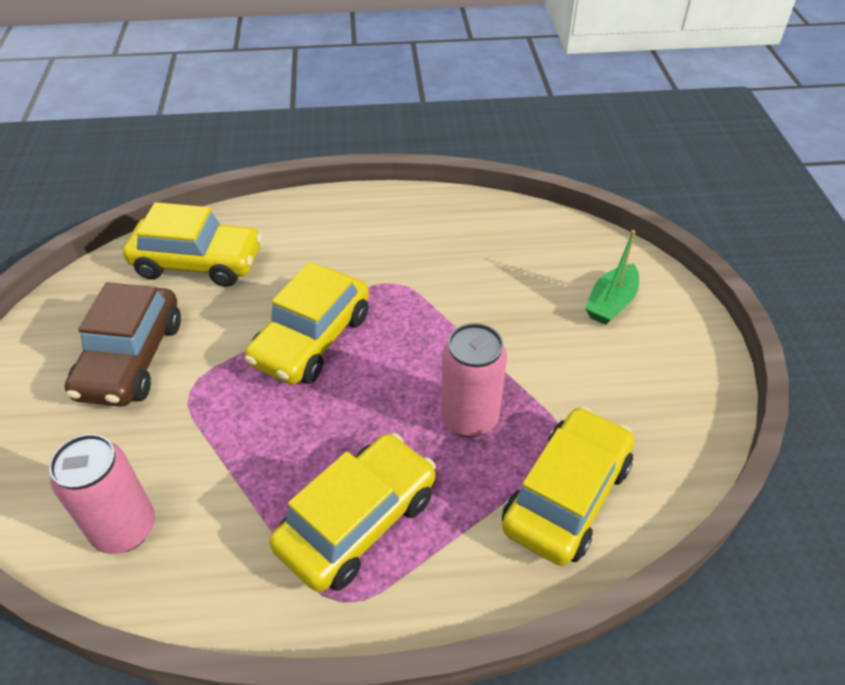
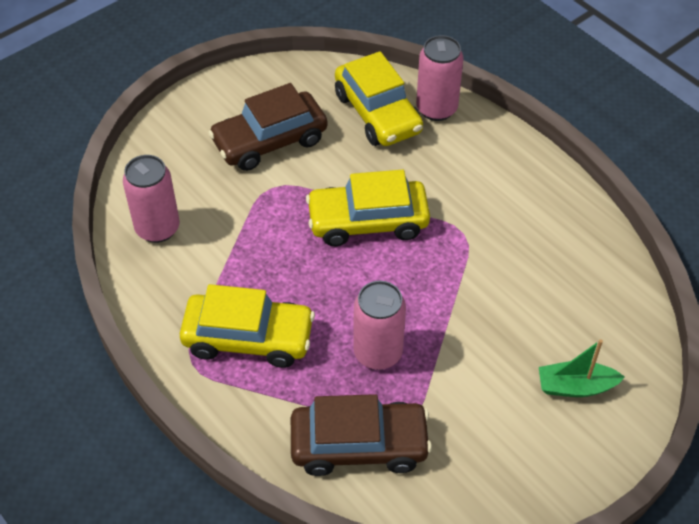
camera: 55 degrees right, 5 degrees up
yellow car [502,407,634,566] -> brown car [291,394,432,476]
none -> pink can [416,35,463,121]

